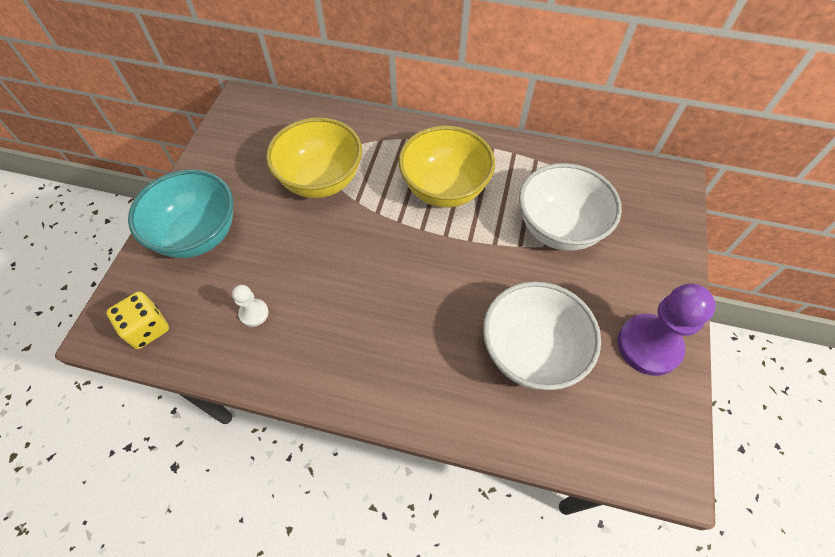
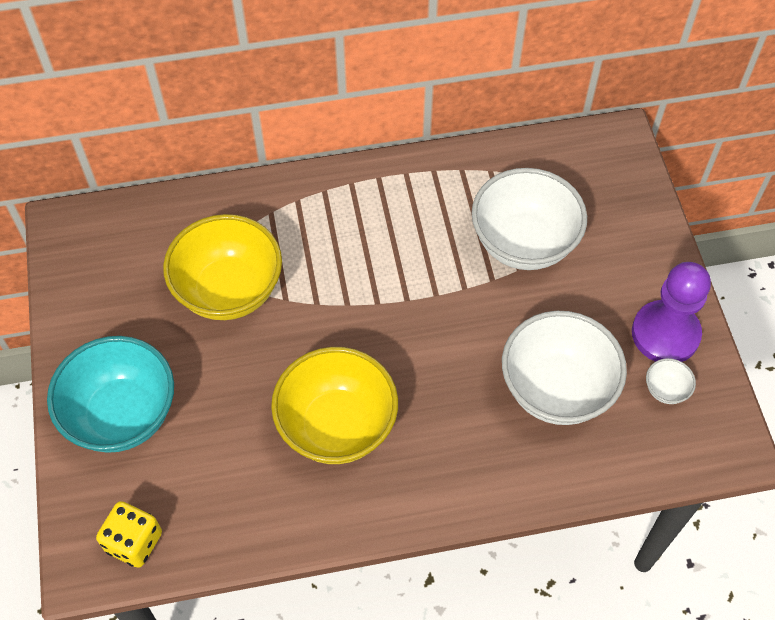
camera: 25 degrees left, 0 degrees up
white pawn [232,285,269,327] -> none
yellow bowl [399,126,495,208] -> yellow bowl moved to [271,347,398,464]
none -> white bowl [646,358,696,404]

